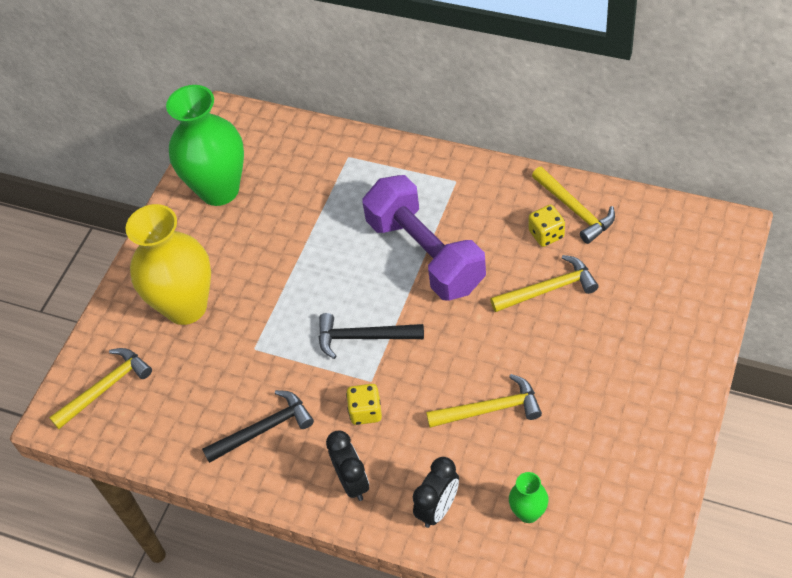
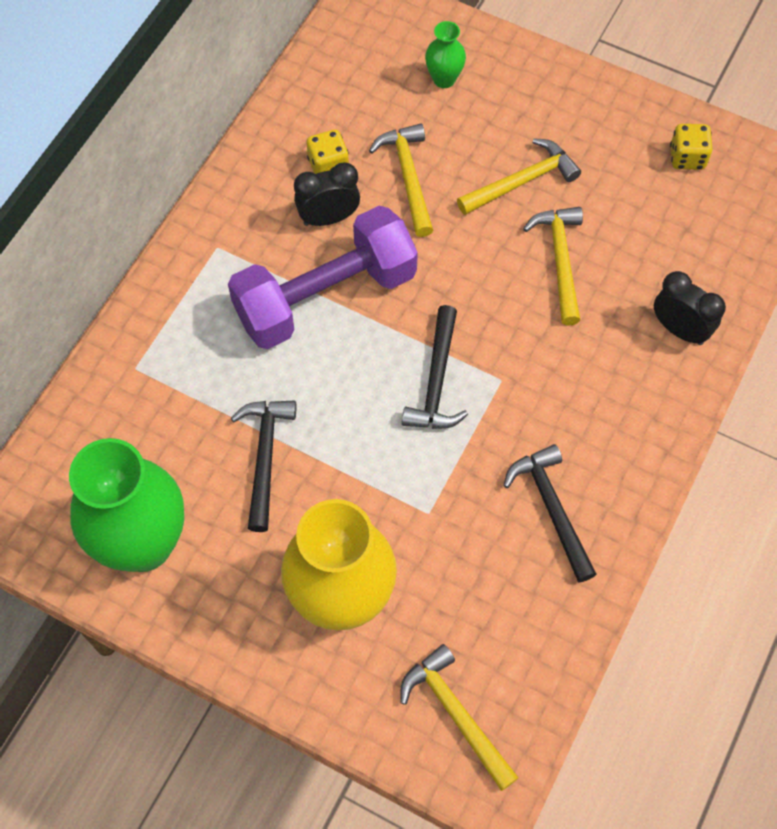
camera: 90 degrees left, 10 degrees up
black clock [326,430,369,501] -> black clock moved to [294,162,360,226]
yellow dice [346,384,382,425] -> yellow dice moved to [670,124,712,170]
green vase [509,472,549,523] -> green vase moved to [425,21,466,88]
yellow hammer [532,167,615,244] -> yellow hammer moved to [457,138,581,215]
none -> black hammer [231,400,296,532]

